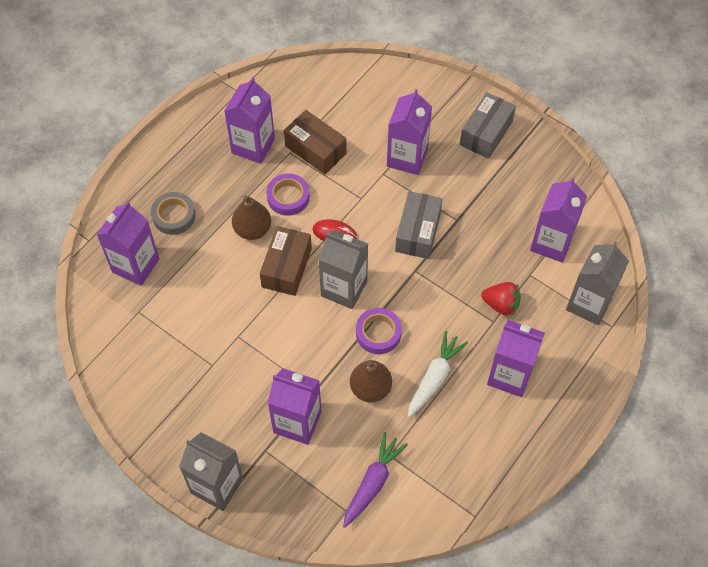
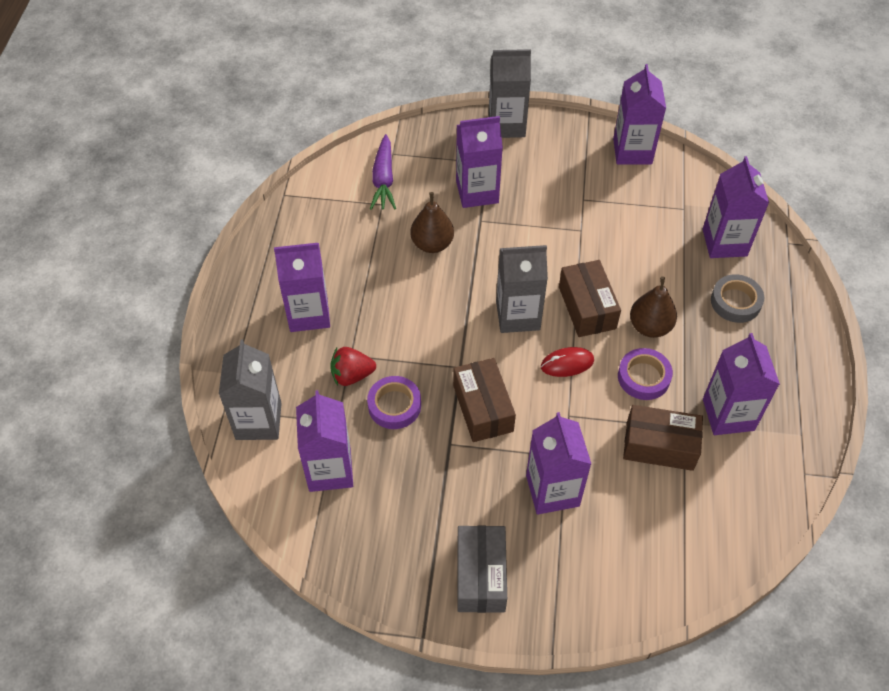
camera: 150 degrees right, 5 degrees down
purple tape [356,308,402,354] -> purple tape moved to [367,376,421,429]
grey box [395,191,442,259] -> brown box [453,358,516,442]
white carrot [407,331,468,418] -> none
none -> purple carton [613,64,666,165]

